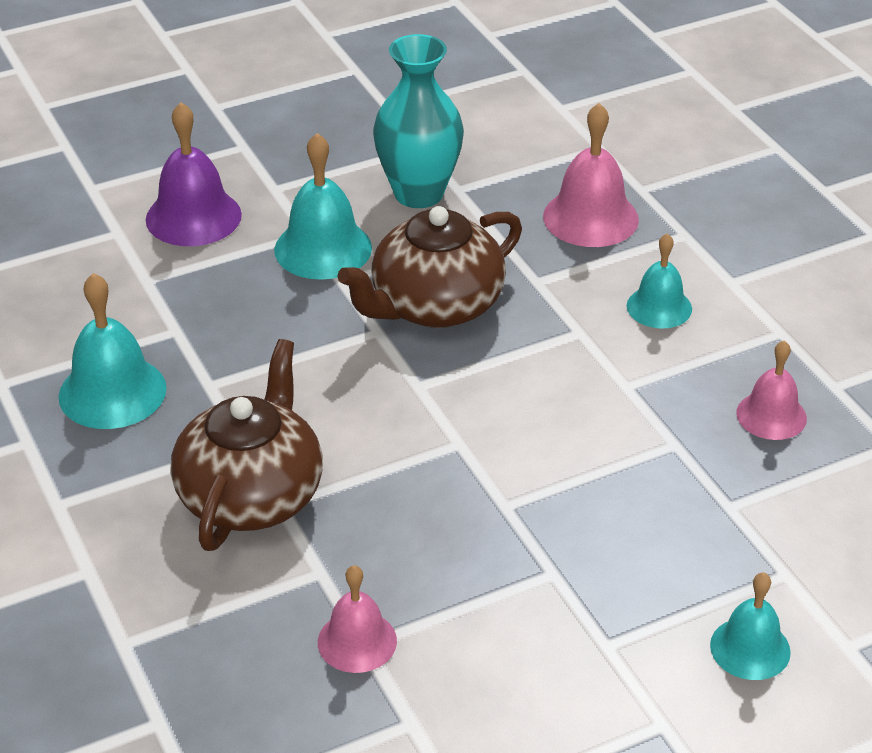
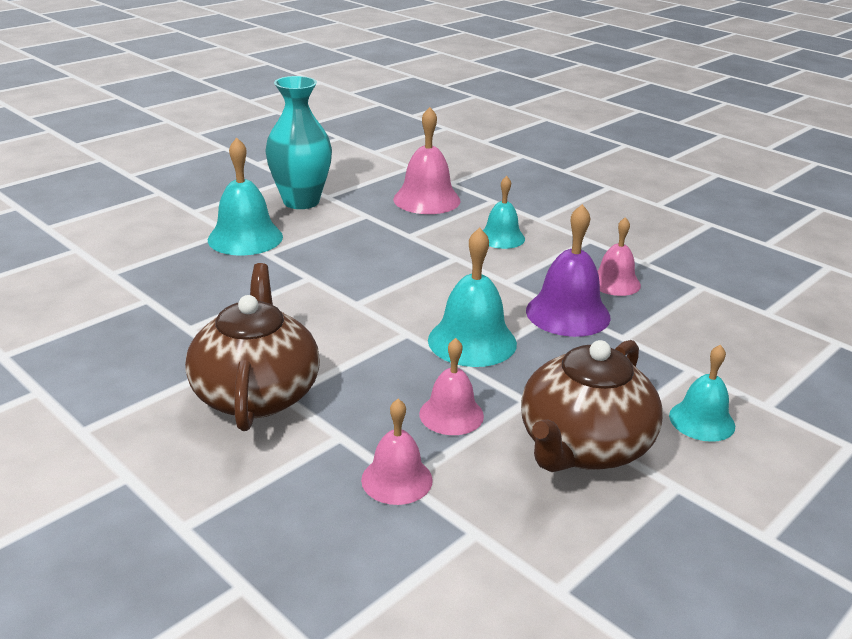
camera: 20 degrees left, 10 degrees down
turquoise bell [59,273,167,429] -> turquoise bell moved to [428,228,517,367]
purple bell [146,102,242,246] -> purple bell moved to [526,204,611,337]
brown teapot [338,206,522,328] -> brown teapot moved to [521,340,663,472]
none -> pink bell [419,338,484,435]

